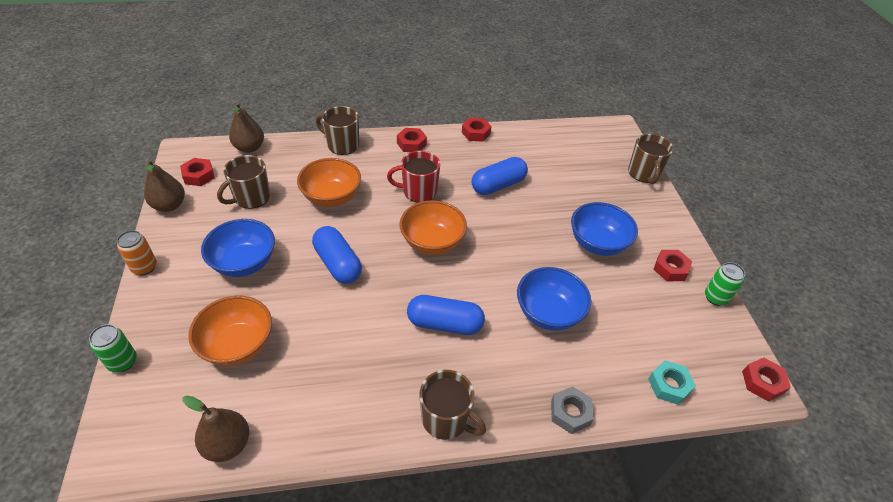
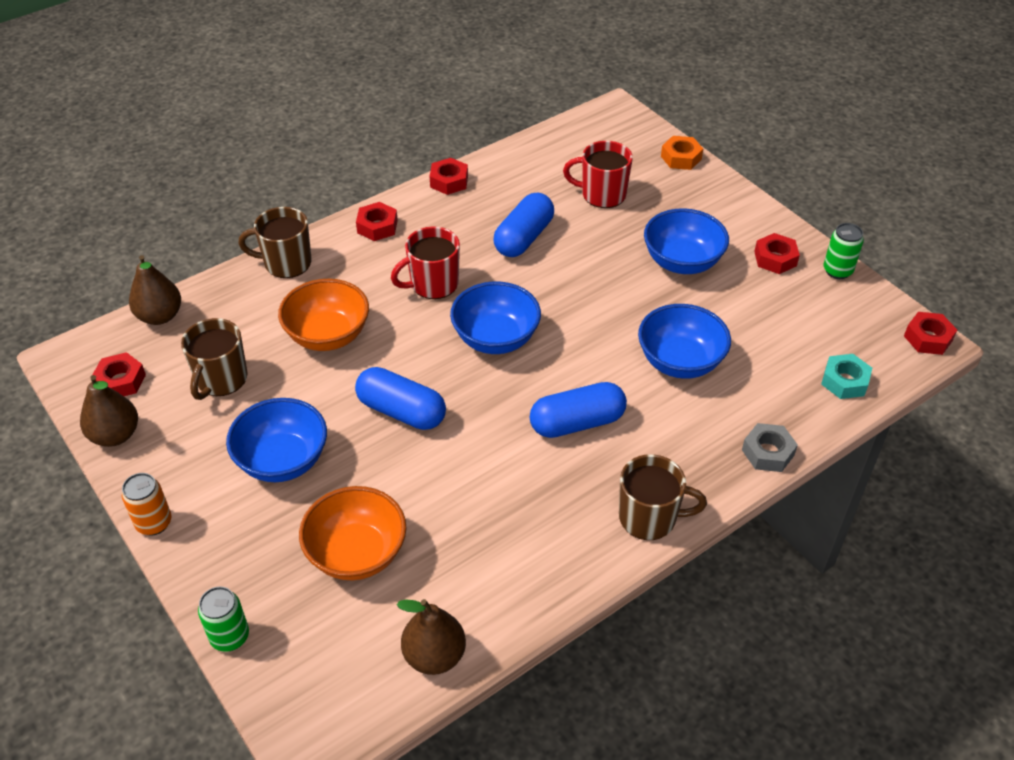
camera: 25 degrees left, 0 degrees up
orange bowl [399,200,467,255] -> blue bowl [450,282,541,354]
brown mug [628,134,674,184] -> orange nut [661,136,703,170]
none -> red mug [563,141,633,208]

